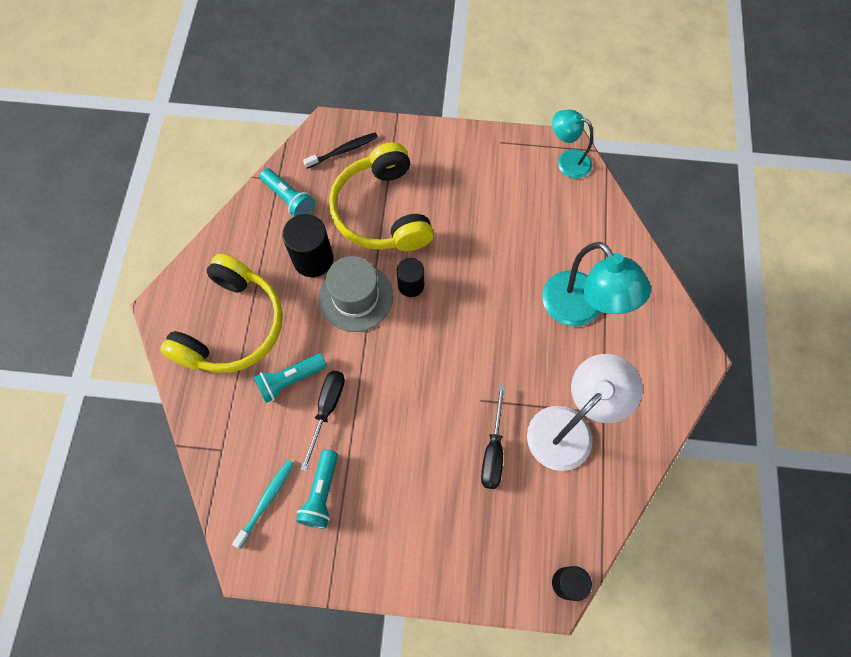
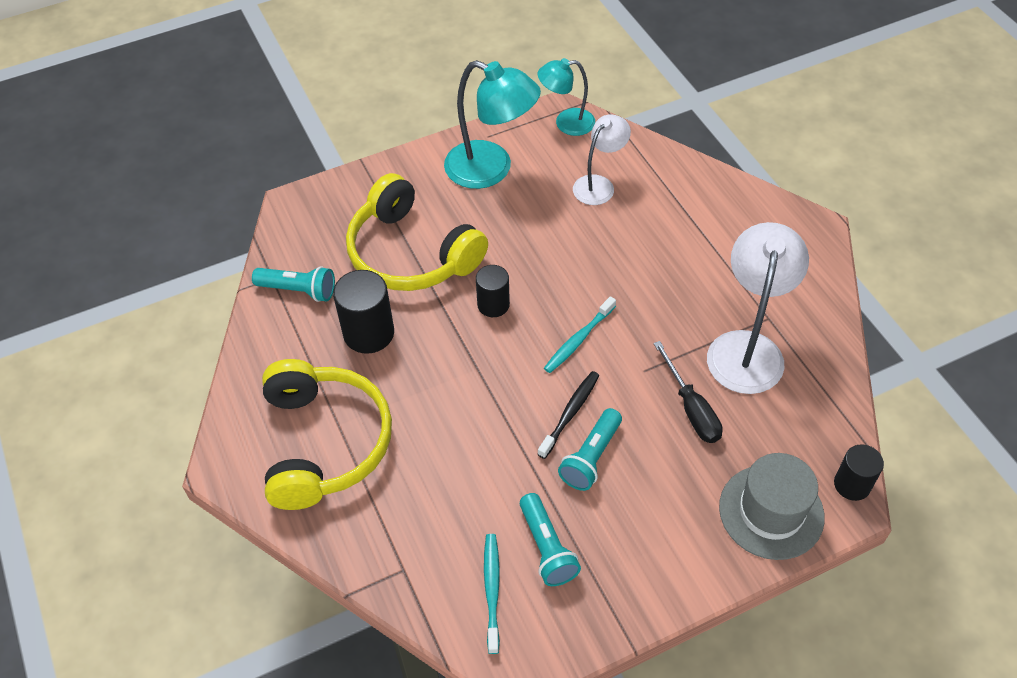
camera: 30 degrees left, 15 degrees down
turquoise flashlight [254,353,327,403] -> turquoise flashlight moved to [558,408,622,491]
black screwdriver [300,371,345,471] -> none
black toothbrush [303,133,378,169] -> black toothbrush moved to [537,371,599,459]
grey hat [318,256,393,332] -> grey hat moved to [719,453,825,560]
turquoise lamp [542,242,651,327] -> turquoise lamp moved to [444,60,541,189]
none -> turquoise toothbrush [544,296,616,373]
none -> white lamp [573,114,631,205]

